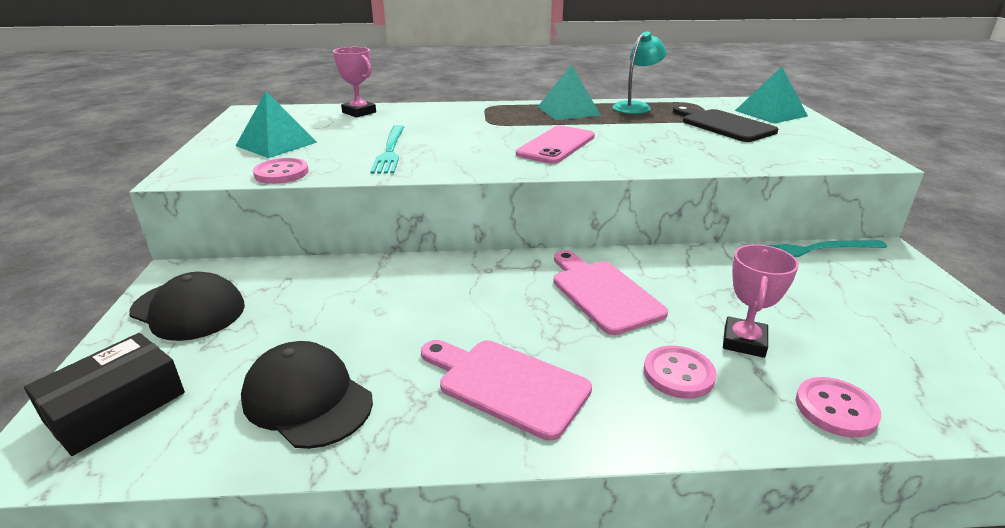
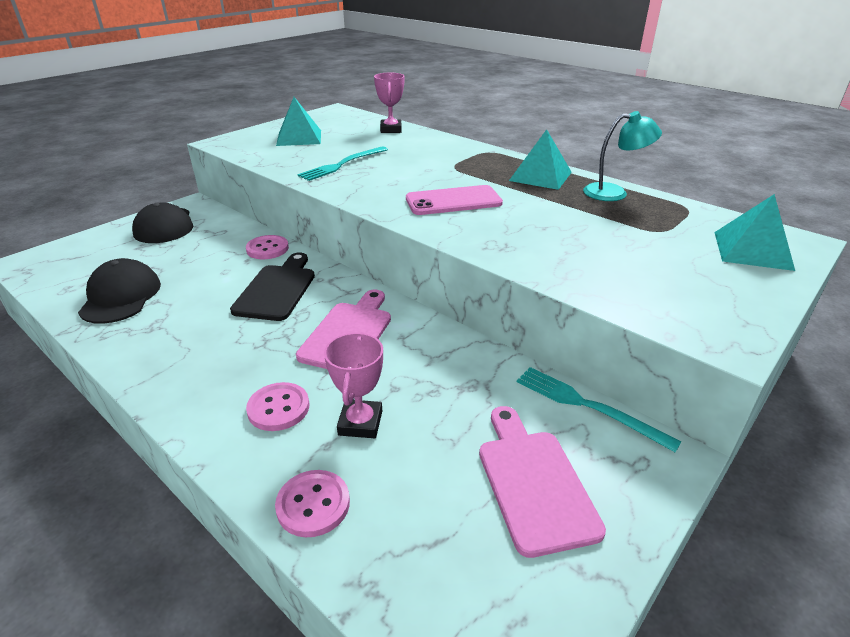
camera: 45 degrees right, 5 degrees up
black box [24,333,185,456] -> none
pink button [253,158,309,184] -> pink button moved to [246,235,289,259]
pink cutting board [421,340,592,441] -> pink cutting board moved to [479,406,606,558]
black cutting board [673,106,778,142] -> black cutting board moved to [230,253,315,321]
pink trophy [723,244,799,358] -> pink trophy turned 60 degrees counterclockwise [324,332,383,438]

